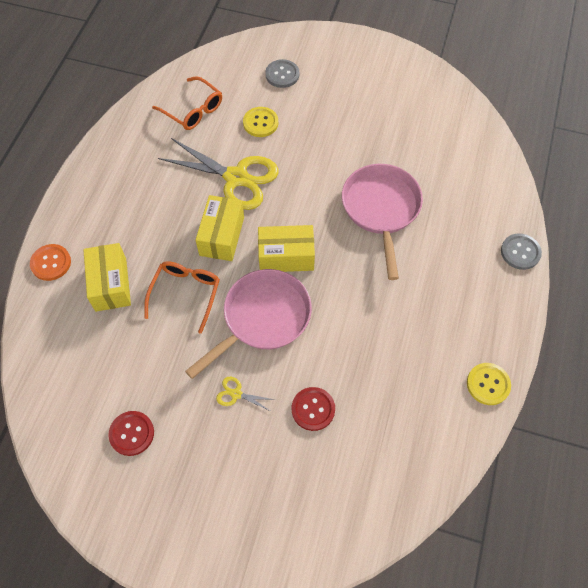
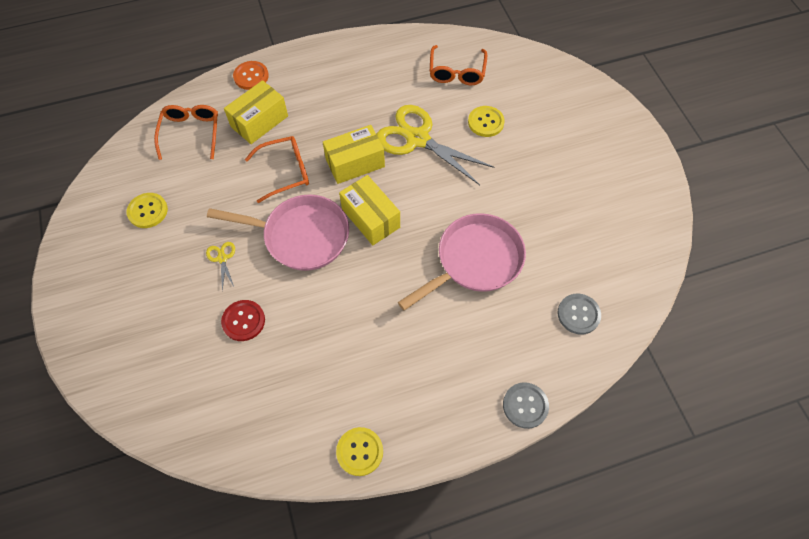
camera: 55 degrees right, 0 degrees up
red button [108,411,154,456] -> yellow button [127,193,168,228]
yellow scissors [158,138,279,210] -> yellow scissors turned 135 degrees clockwise [376,105,494,185]
grey button [265,59,299,88] -> grey button moved to [558,294,601,335]
none -> orange glasses [154,105,218,160]

